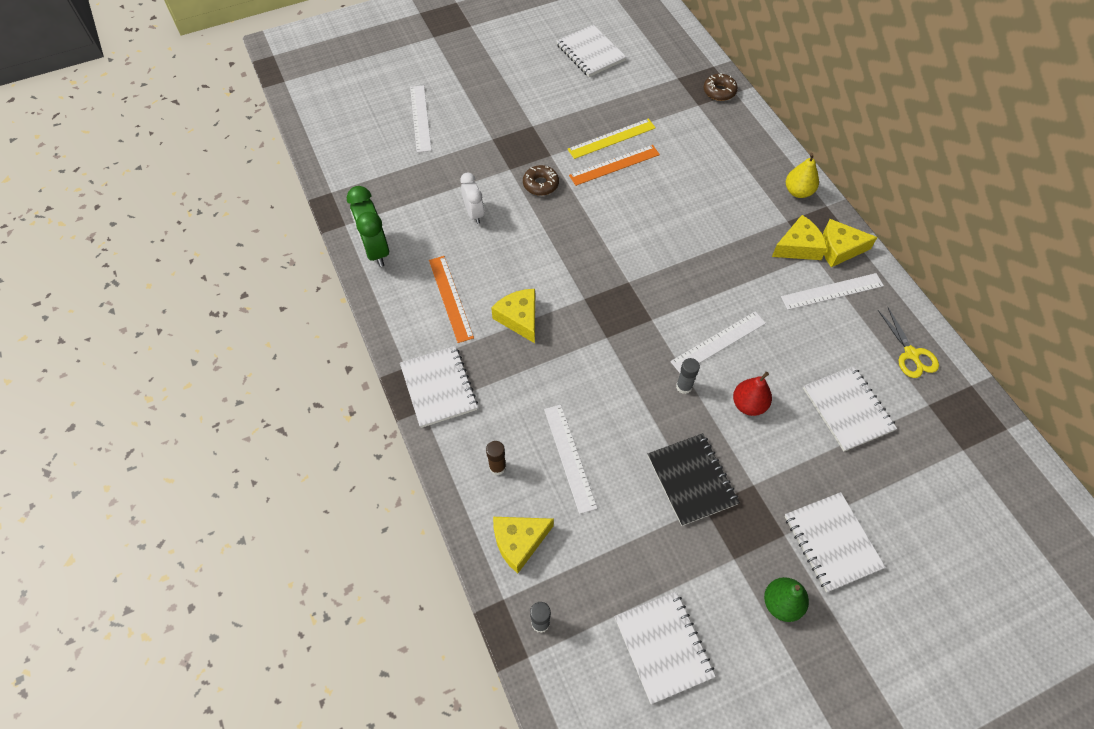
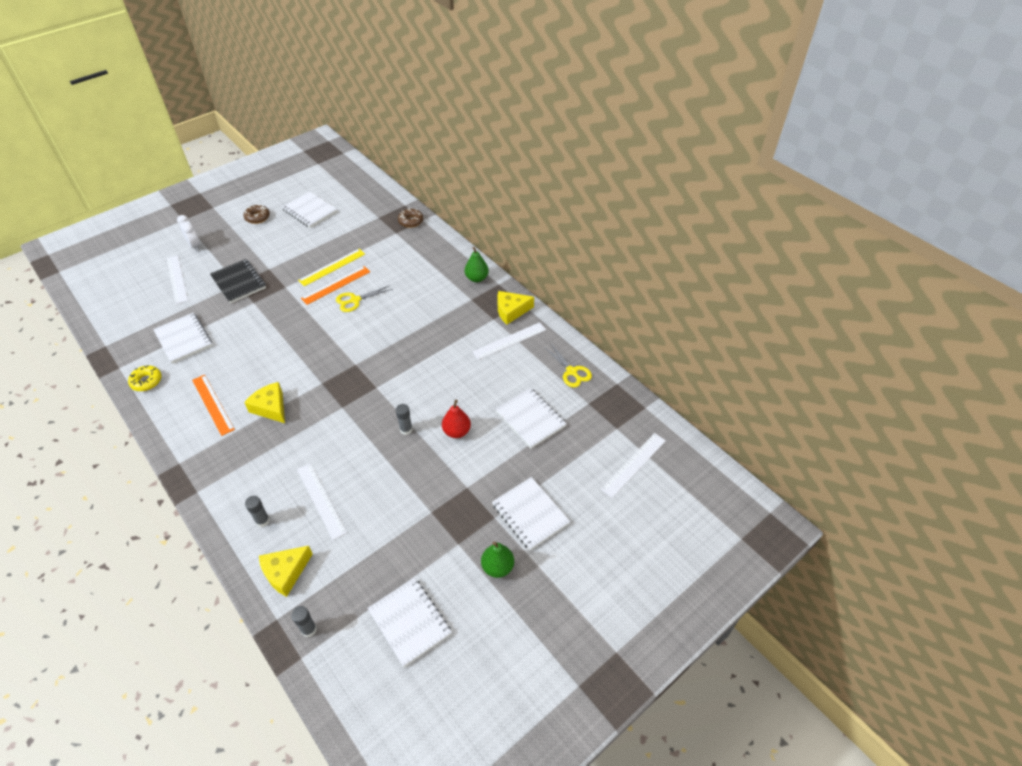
camera: 15 degrees left, 10 degrees down
green clock [347,186,389,267] -> yellow donut [128,365,162,391]
white notebook [400,346,478,428] -> white notebook moved to [153,313,212,364]
white clock [460,172,485,224] -> white clock moved to [177,215,200,251]
brown glue stick [486,441,506,475] -> grey glue stick [245,496,270,527]
brown donut [523,165,559,196] -> brown donut moved to [244,205,270,224]
black notebook [648,433,740,526] -> black notebook moved to [210,259,266,303]
white ruler [670,311,766,373] -> white ruler moved to [601,433,666,498]
yellow cheese [772,215,827,260] -> none
yellow pear [786,153,819,198] -> green pear [465,247,489,282]
none -> yellow scissors [336,285,393,312]

